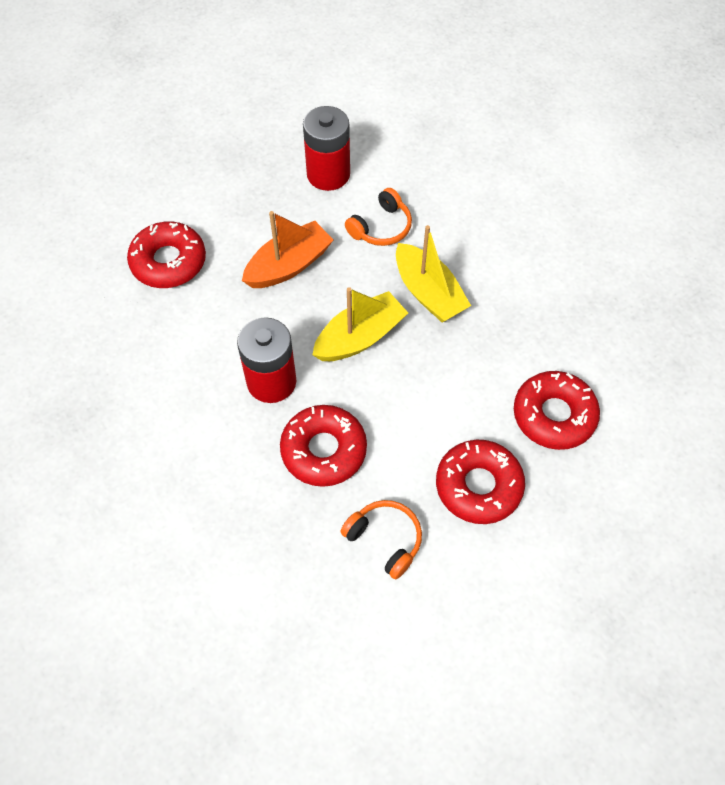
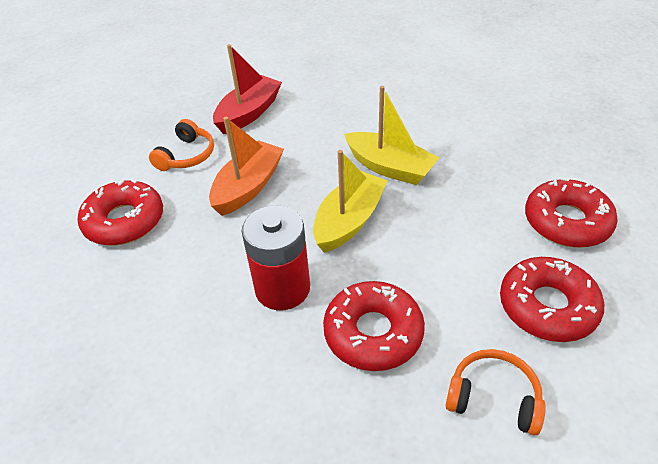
camera: 20 degrees left, 15 degrees down
red battery [303,106,350,191] -> red boat [213,44,282,134]
orange headphones [345,188,412,246] -> orange headphones moved to [149,119,214,171]

